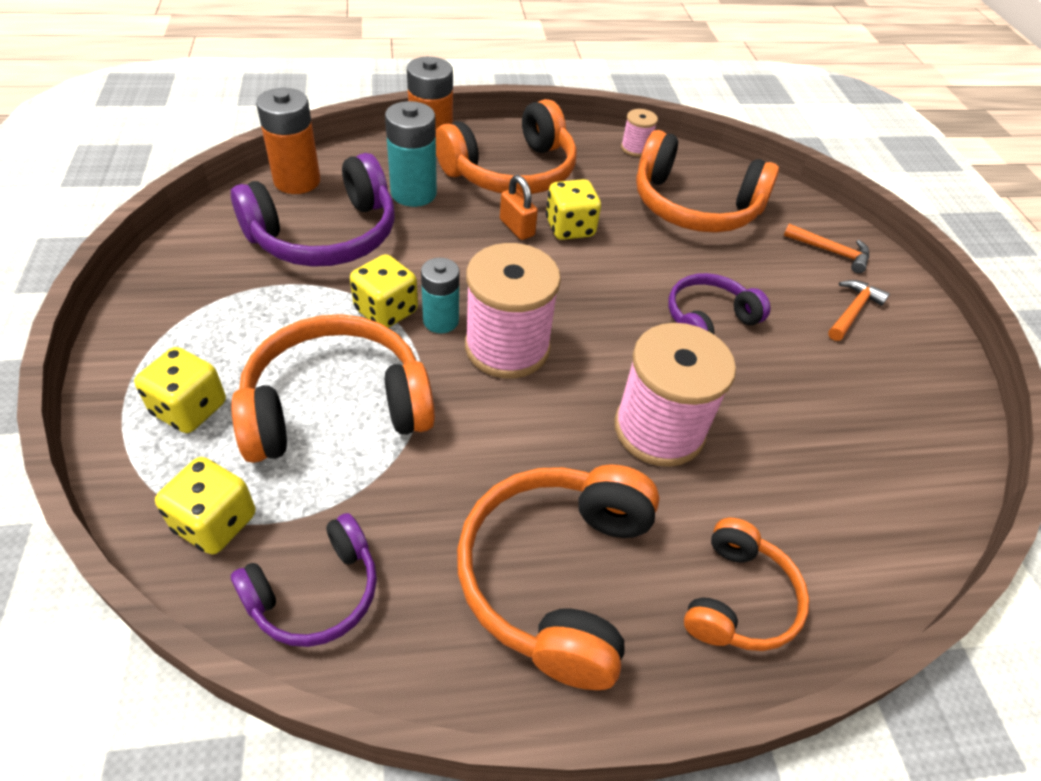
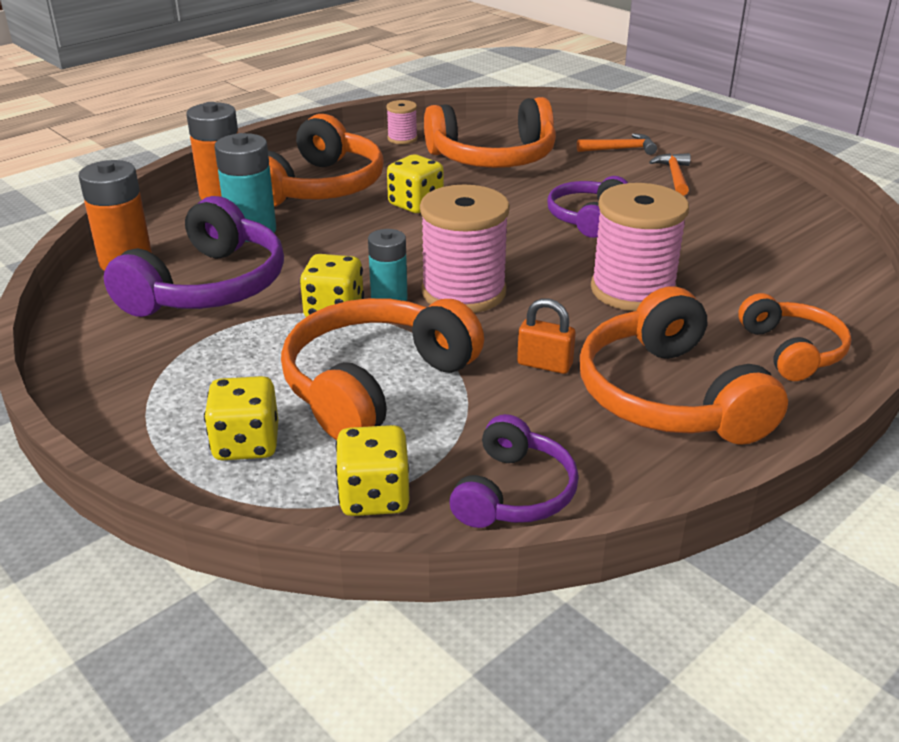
camera: 30 degrees left, 15 degrees down
orange padlock [500,175,538,240] -> orange padlock moved to [517,298,576,374]

